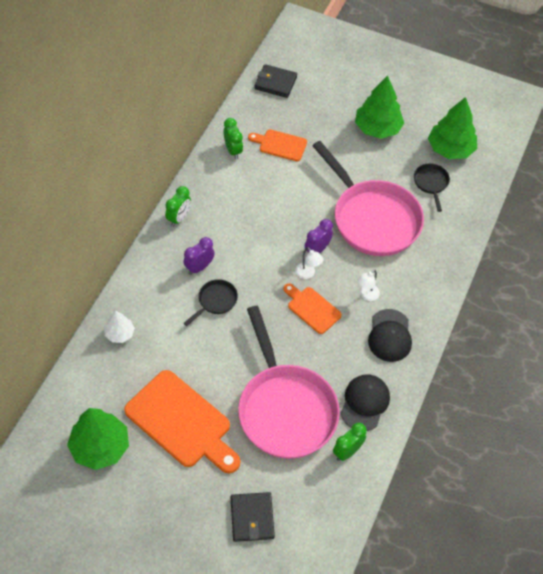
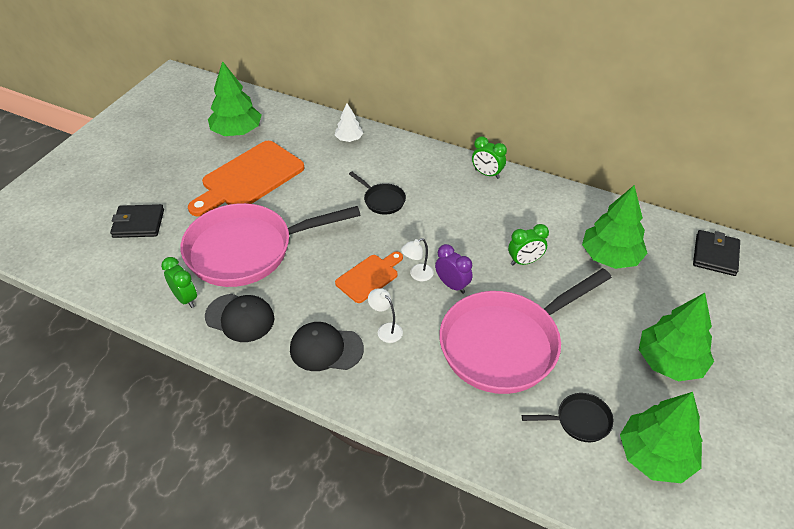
camera: 95 degrees right, 10 degrees down
purple clock [183,237,215,275] -> none
green clock [224,118,243,159] -> green clock moved to [508,224,549,265]
orange cutting board [248,129,307,161] -> green tree [582,185,647,269]

